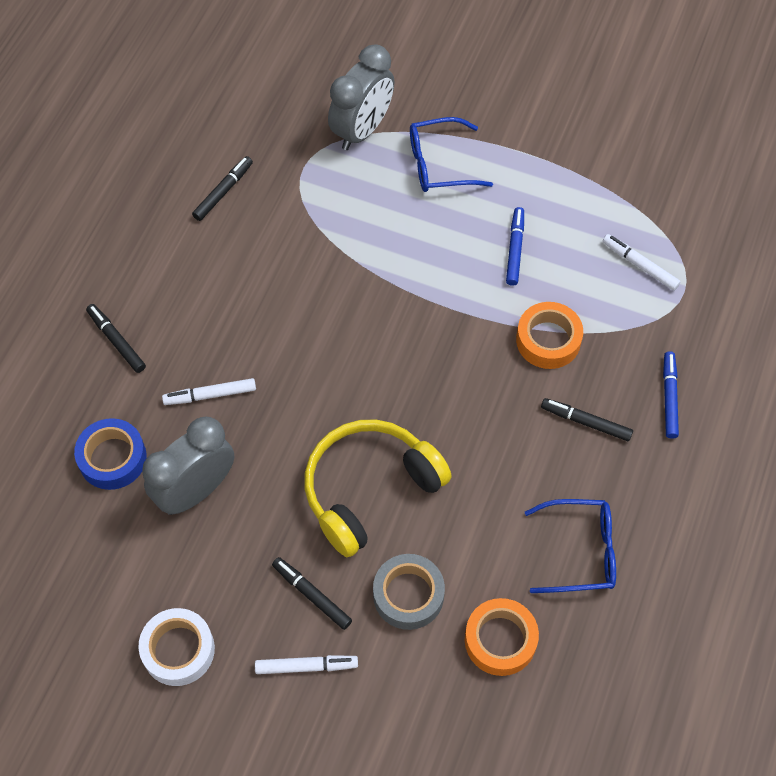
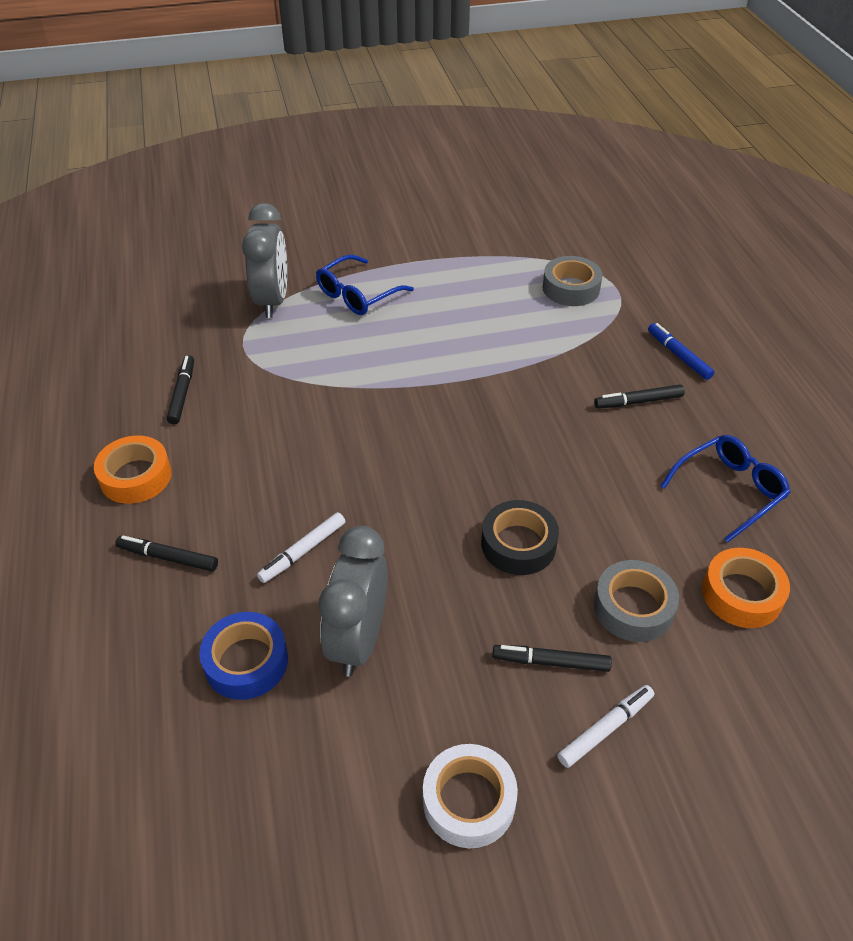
camera: 35 degrees left, 15 degrees down
yellow headphones [304,419,452,557] -> black tape [482,500,559,575]
blue marker [506,207,524,286] -> none
orange tape [516,302,583,369] -> orange tape moved to [94,436,172,504]
white marker [603,234,681,291] -> grey tape [543,256,603,306]

